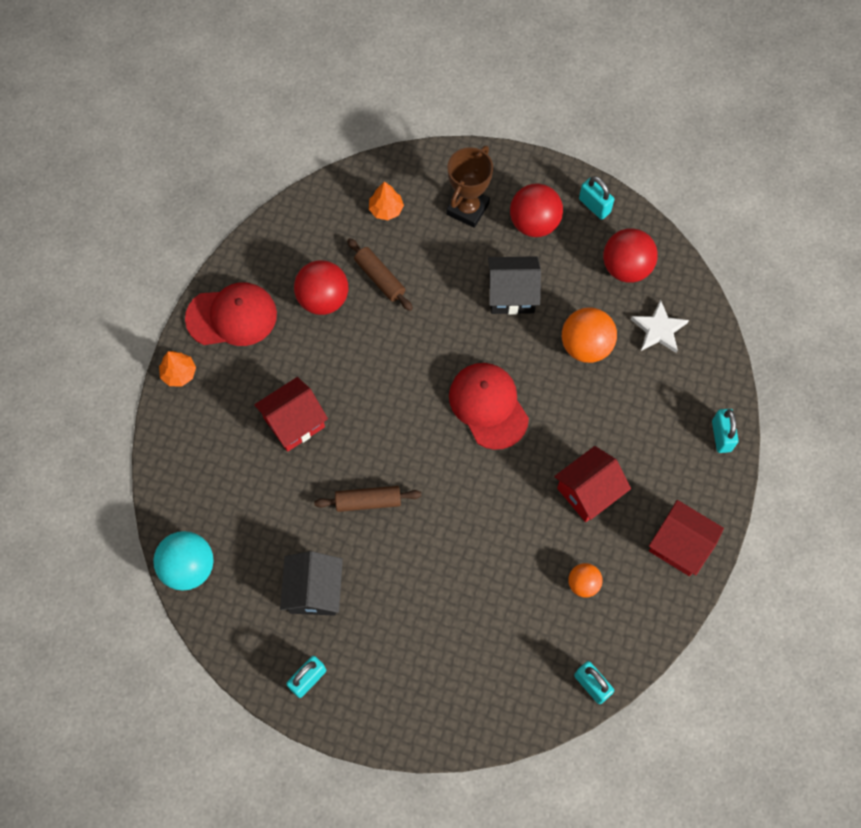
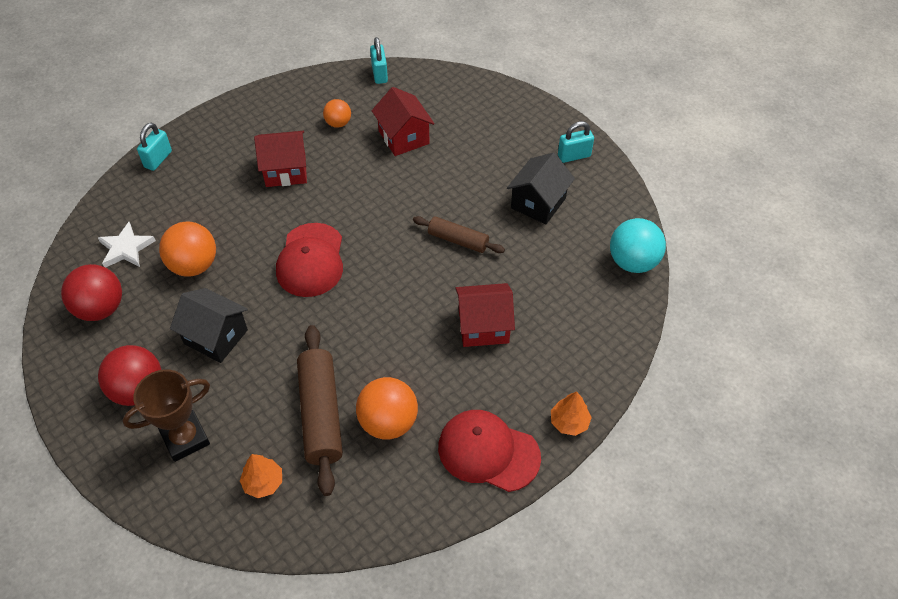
camera: 150 degrees left, 15 degrees down
red ball [294,260,348,315] -> orange ball [356,377,418,439]
brown rolling pin [347,238,413,311] -> brown rolling pin [297,325,343,496], size x1.67
turquoise padlock [579,176,614,220] -> none
red house [649,500,724,576] -> red house moved to [372,87,434,156]

